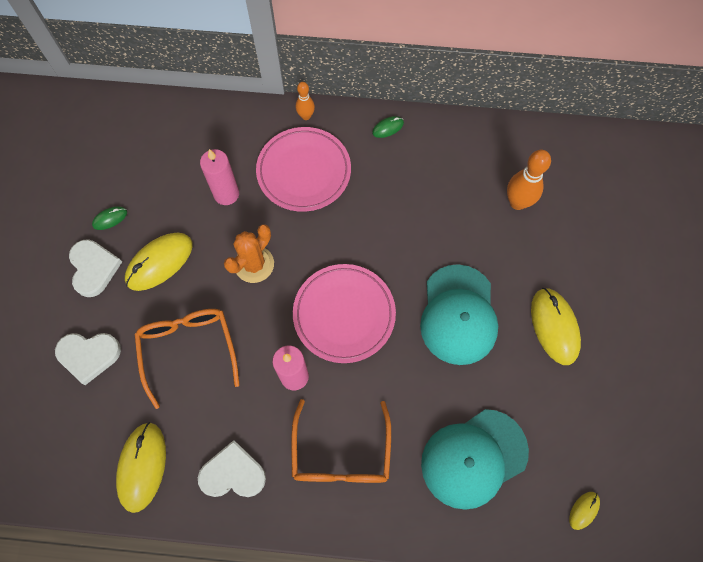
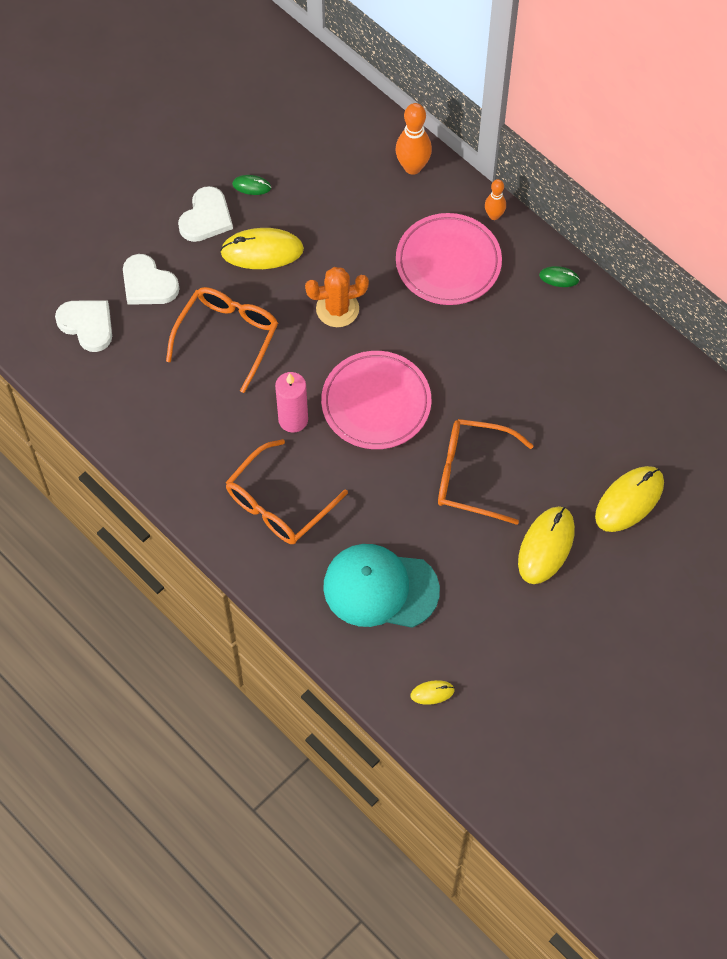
camera: 40 degrees right, 5 degrees down
yellow mouse [116,422,166,513] -> yellow mouse moved to [595,466,664,532]
white heart [198,440,266,497] -> white heart moved to [55,300,112,352]
pink candle [200,149,239,205] -> none
turquoise cap [420,264,498,365] -> orange glasses [438,419,534,525]
orange bowling pin [507,150,551,210] -> orange bowling pin moved to [395,103,432,175]

